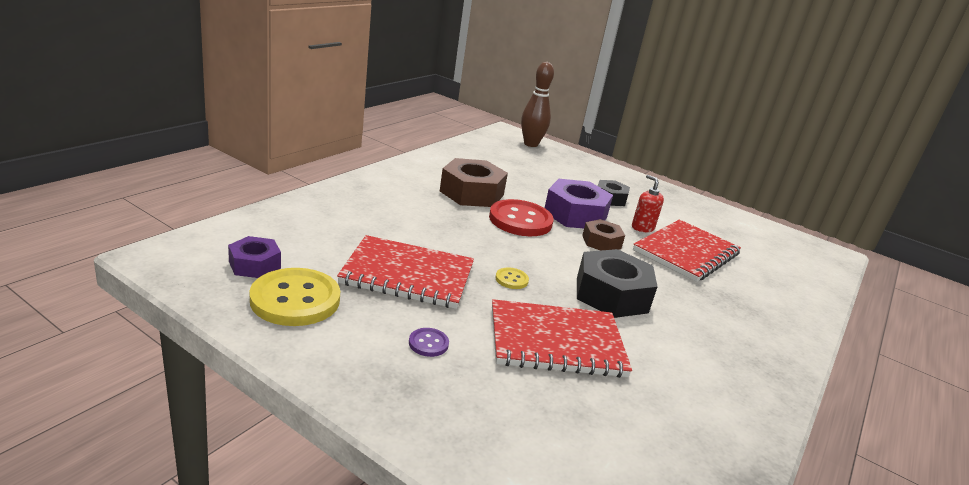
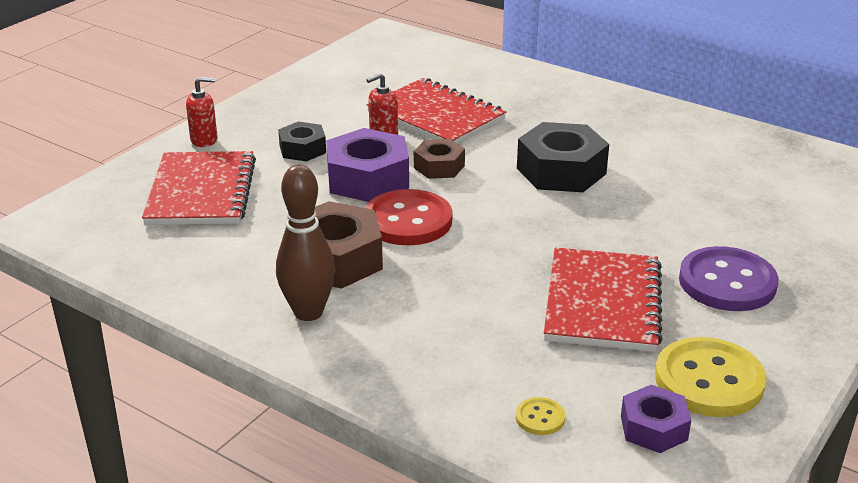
camera: 85 degrees left, 5 degrees up
purple button [409,328,449,357] -> purple button [679,246,778,311], size x2.27
red notebook [492,299,632,378] -> red notebook moved to [142,151,256,225]
yellow button [495,267,529,289] -> yellow button moved to [516,397,565,435]
brown bowling pin [521,62,554,147] -> brown bowling pin moved to [276,165,335,321]
none -> red soap dispenser [186,77,218,147]

